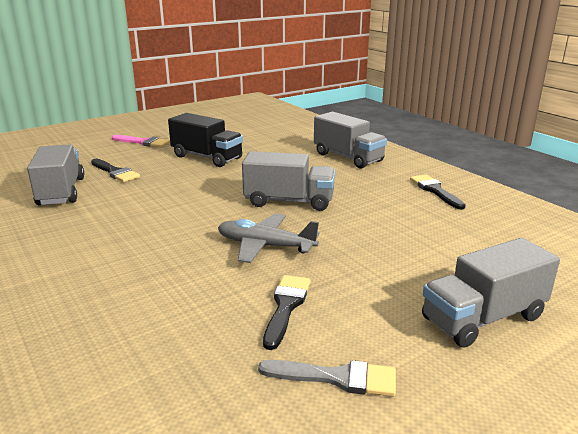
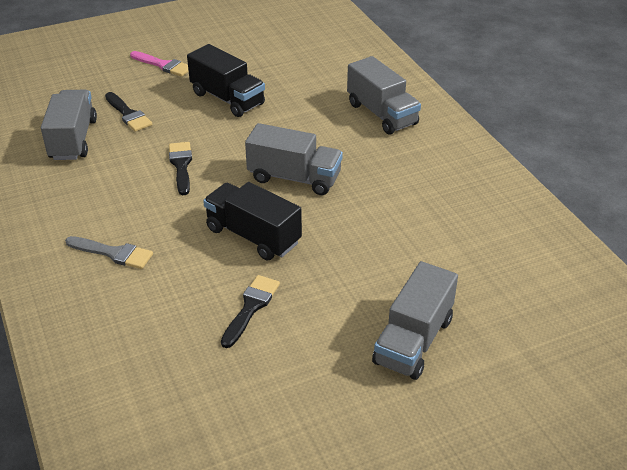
camera: 10 degrees right, 15 degrees up
grey plane [218,214,320,263] -> black truck [203,182,302,260]
grey brush [258,360,396,396] -> grey brush moved to [65,236,153,269]
black brush [410,175,466,210] -> black brush moved to [169,142,192,195]
grey truck [422,238,560,348] -> grey truck turned 45 degrees counterclockwise [372,261,458,380]

